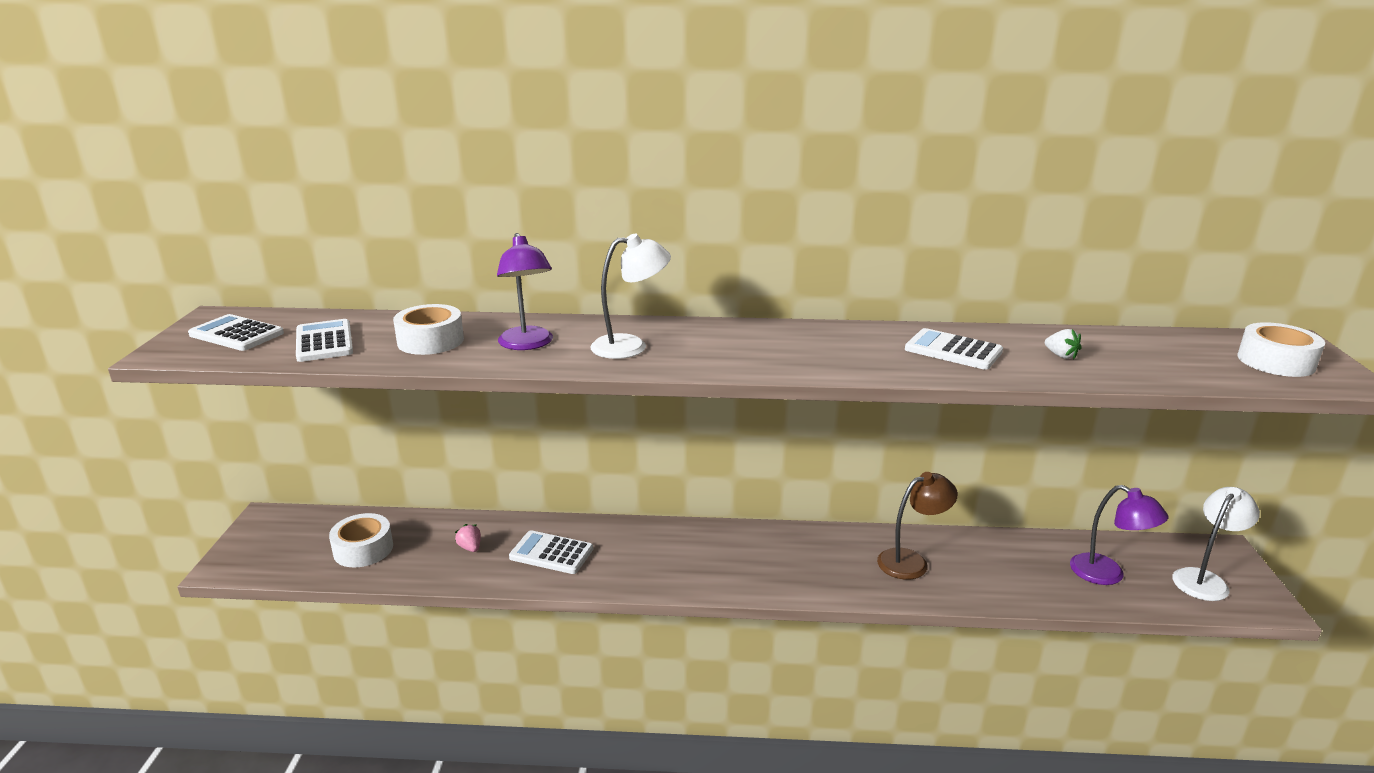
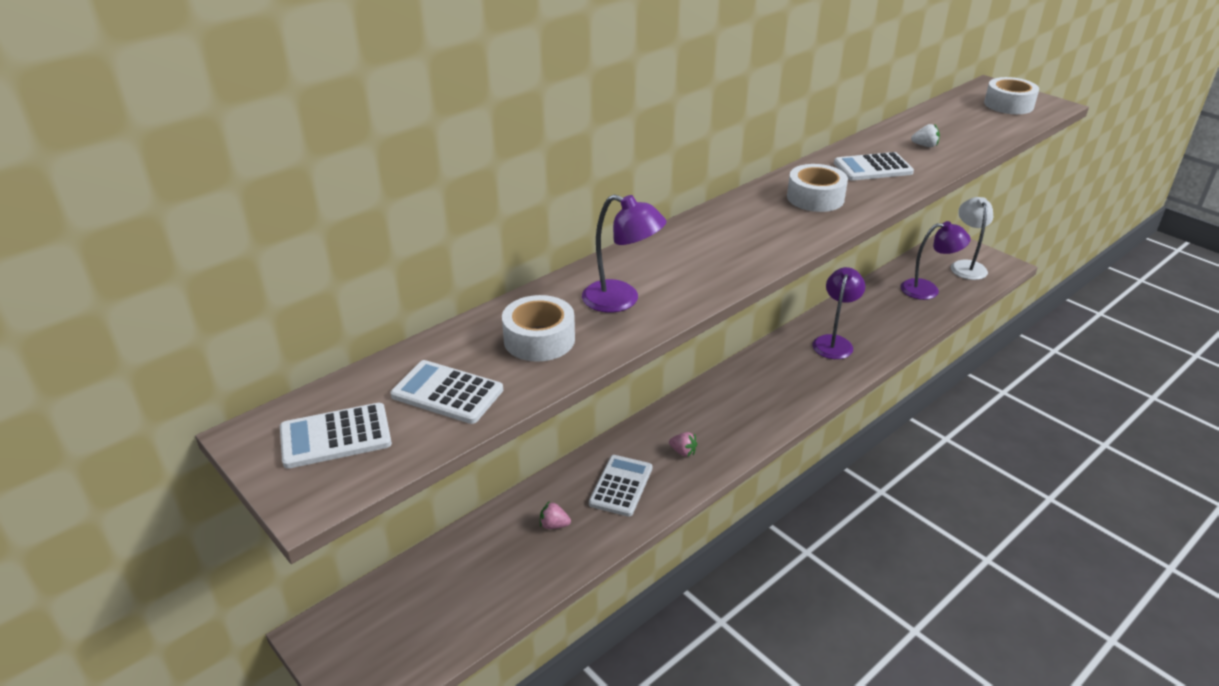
camera: 45 degrees left, 10 degrees up
white tape [329,513,393,567] -> white tape moved to [787,164,848,212]
white calculator [509,530,593,574] -> white calculator turned 135 degrees clockwise [589,455,652,517]
white lamp [590,234,671,359] -> none
brown lamp [877,472,958,580] -> purple lamp [812,267,865,359]
none -> pink strawberry [669,432,697,457]

